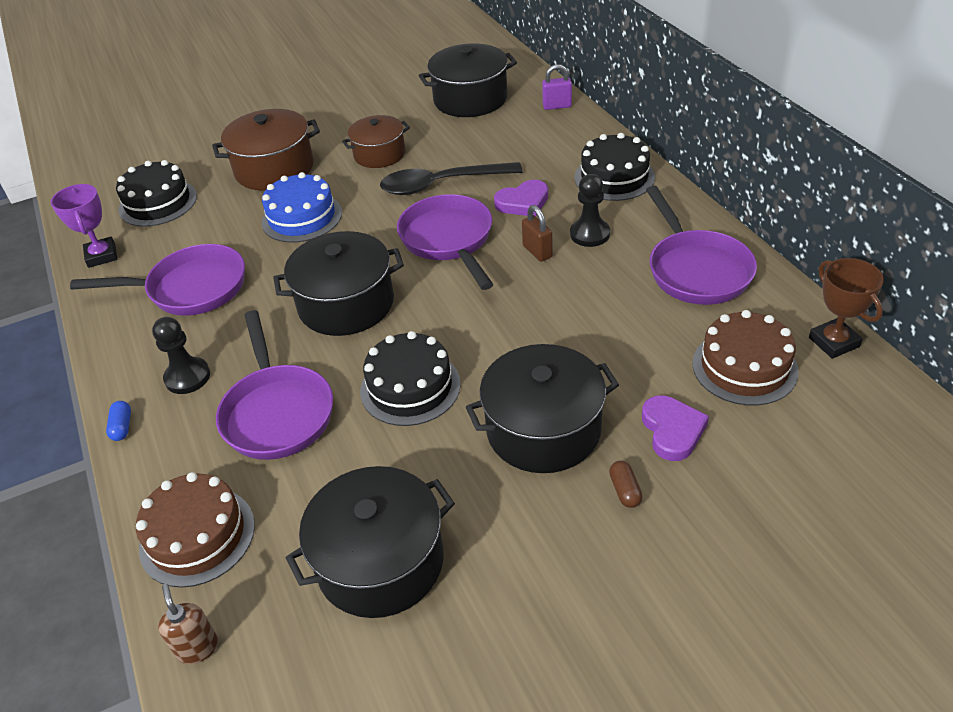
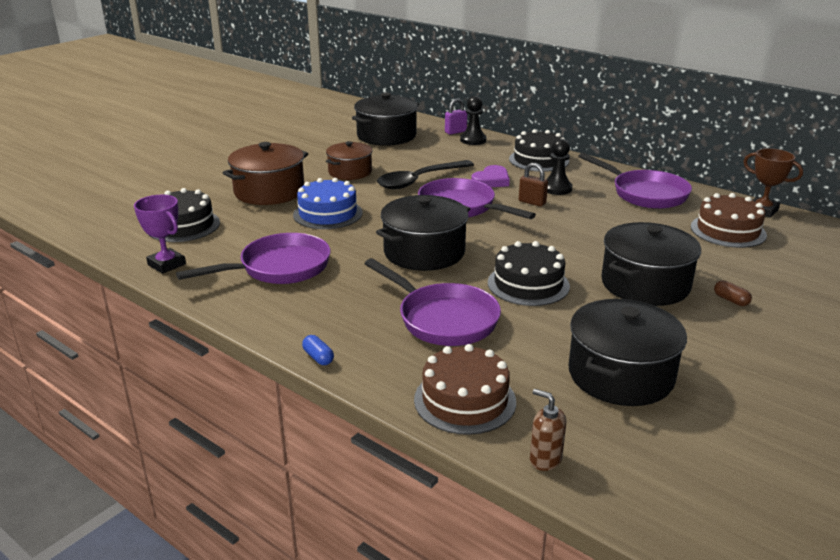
camera: 30 degrees left, 15 degrees down
black pawn [152,317,210,394] -> black pawn moved to [460,96,486,145]
purple heart [642,395,709,461] -> none

